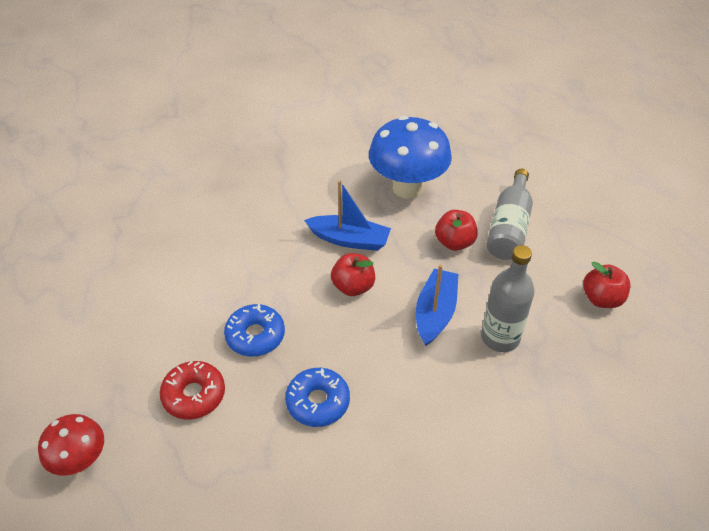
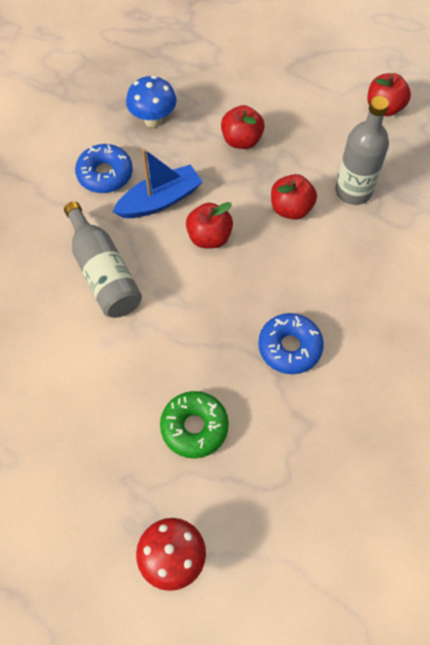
camera: 45 degrees left, 15 degrees up
red donut [160,360,225,420] -> green donut [160,391,229,458]
blue donut [224,304,285,357] -> blue donut moved to [75,144,133,193]
blue mushroom [369,116,452,199] -> blue mushroom [126,76,177,127], size x0.57
blue boat [416,264,458,346] -> red apple [271,174,317,220]
grey bottle [486,169,533,260] -> grey bottle moved to [64,201,142,318]

